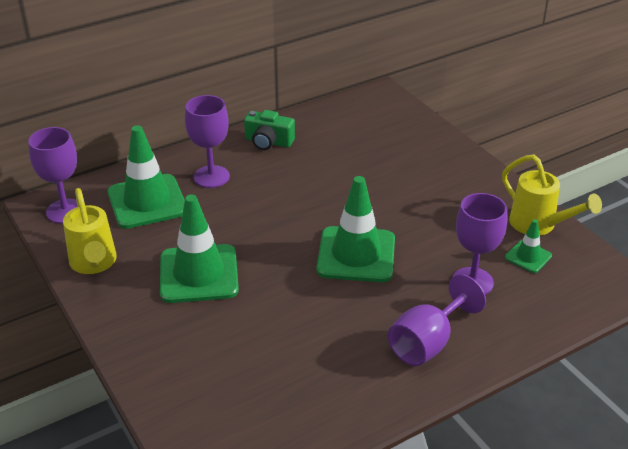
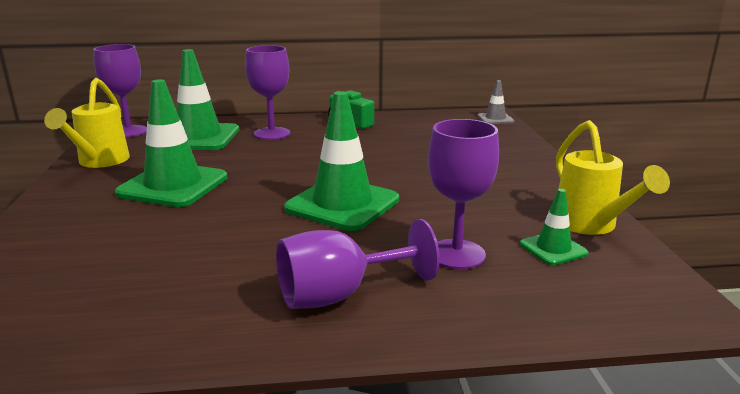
camera: 25 degrees right, 15 degrees down
none -> grey traffic cone [477,80,514,124]

